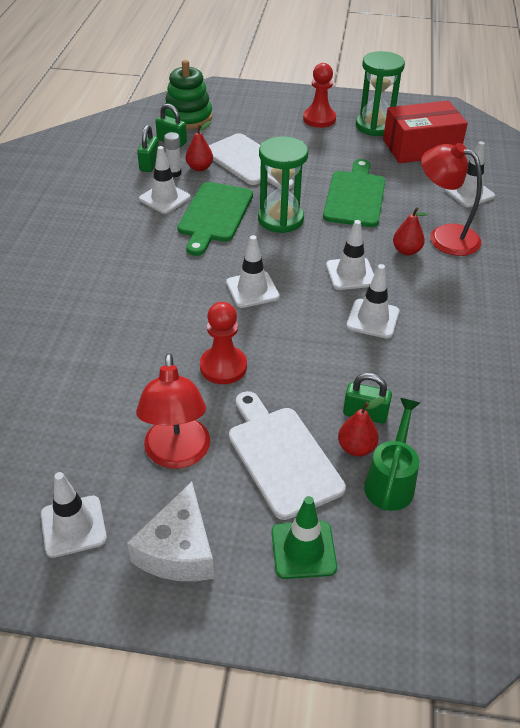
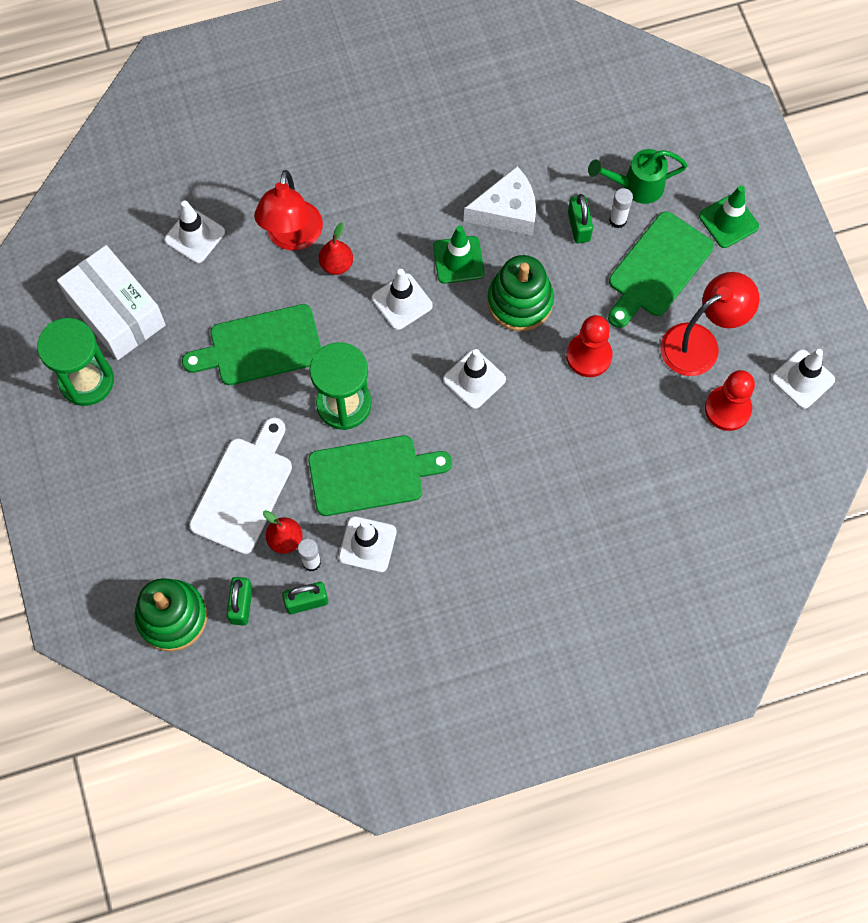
camera: 115 degrees left, 25 degrees up
white cheese [127,482,214,581] -> white cheese moved to [464,166,536,236]
white cutting board [229,391,346,520] -> green cutting board [608,212,714,328]
red pawn [303,63,336,128] -> red pawn moved to [705,370,755,431]
red pear [338,397,385,456] -> white glue stick [609,188,633,228]
white traffic cone [346,264,399,339] -> green traffic cone [433,225,485,284]
red box [383,101,468,163] -> white box [57,245,166,360]
none -> green stacking toy [487,255,554,331]

